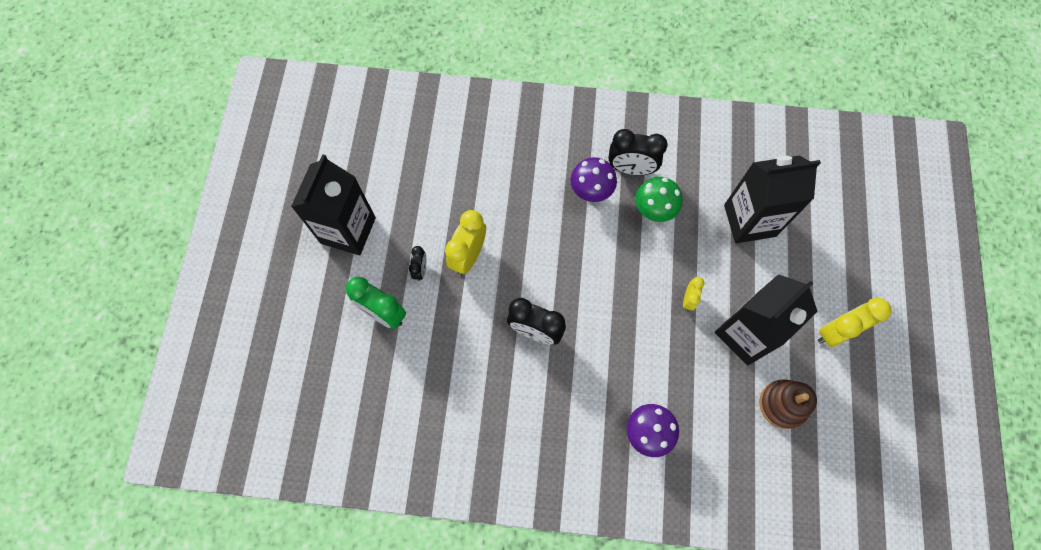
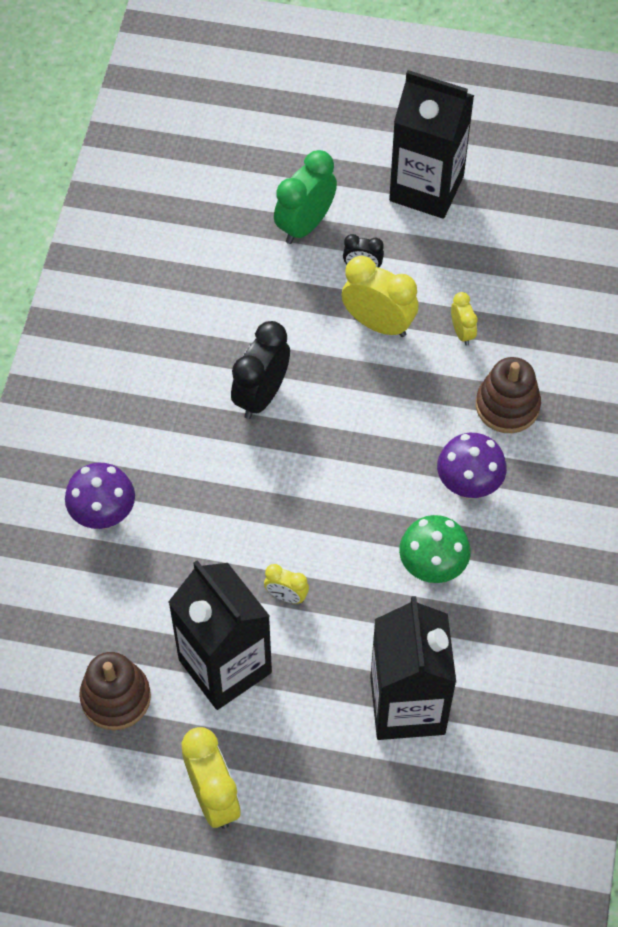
camera: 95 degrees right, 10 degrees down
black clock [608,129,668,175] -> none
none -> yellow clock [451,292,478,346]
none -> brown stacking toy [476,357,541,433]

